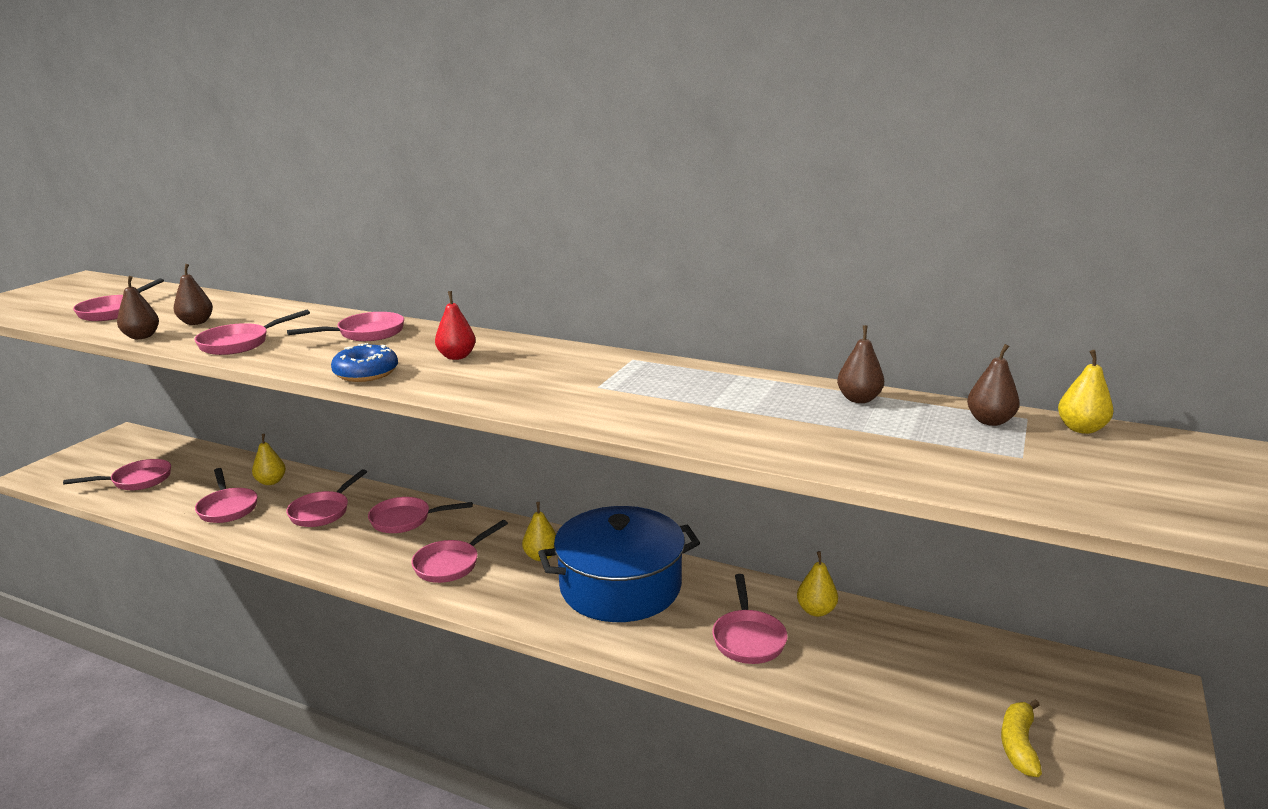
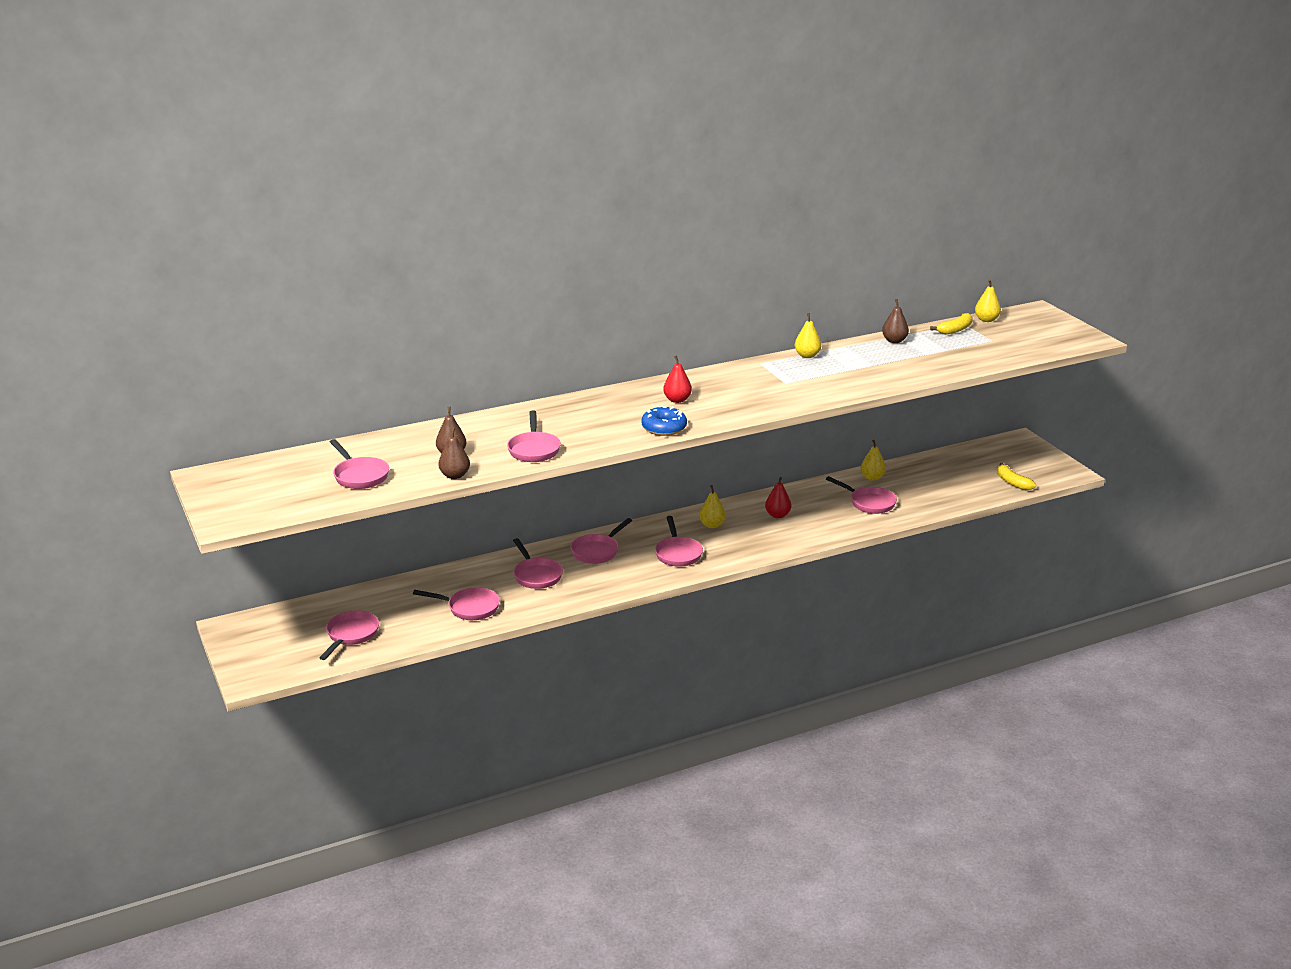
camera: 50 degrees left, 5 degrees up
yellow pear [252,434,286,485] -> yellow pear moved to [795,313,821,358]
pink pan [287,312,404,341] -> none
blue pot [538,506,700,622] -> red pear [765,477,791,518]
brown pear [967,344,1020,426] -> yellow banana [930,313,973,335]

